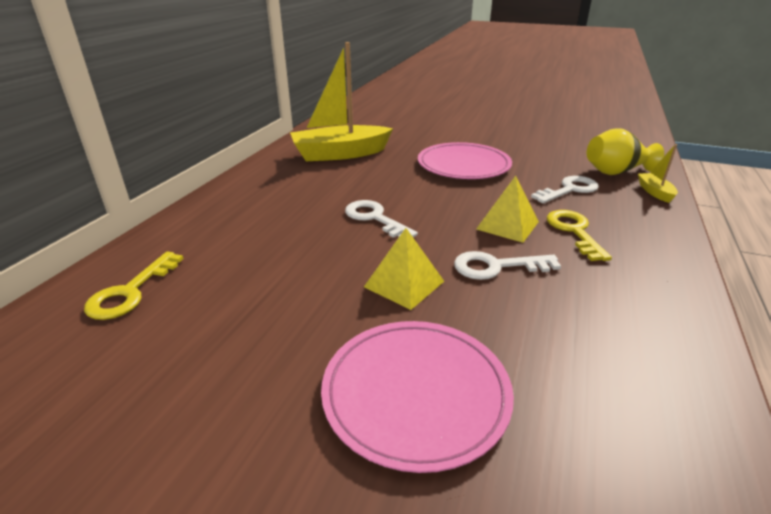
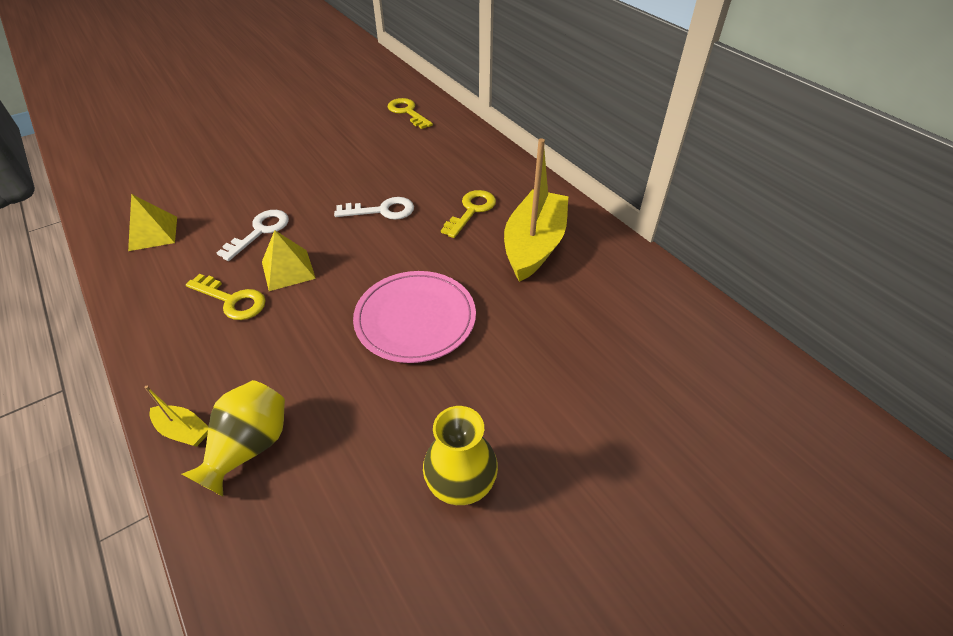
camera: 125 degrees right, 15 degrees up
pink plate [321,321,514,473] -> none
yellow pyramid [364,228,444,310] -> yellow pyramid moved to [128,194,177,251]
white key [531,176,599,203] -> none
none -> yellow vase [423,406,498,505]
none -> yellow key [441,190,496,238]

